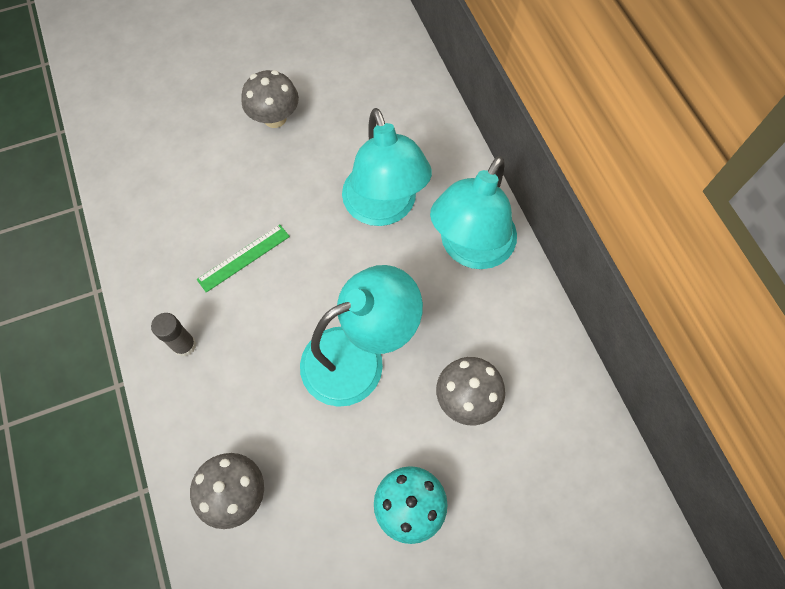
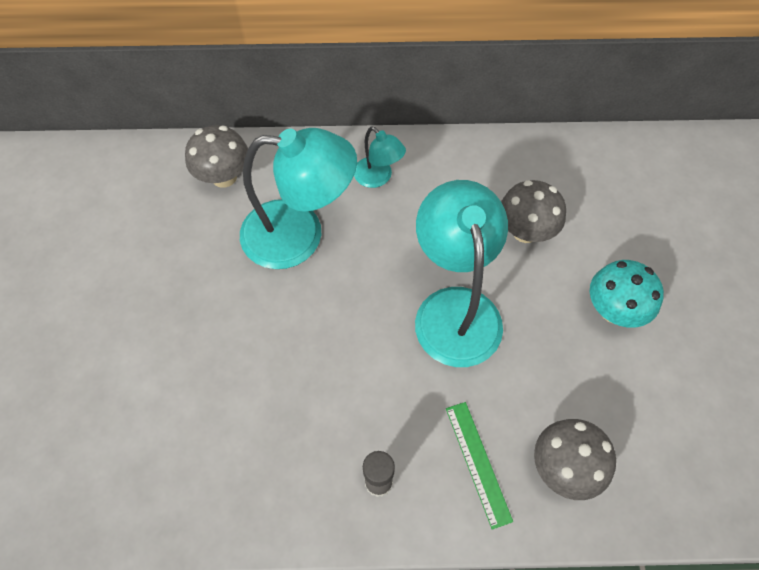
camera: 70 degrees left, 5 degrees down
green ruler [197,224,290,292] -> green ruler moved to [446,402,513,530]
grey mushroom [241,70,299,128] -> grey mushroom moved to [185,125,248,188]
turquoise lamp [430,156,517,269] -> turquoise lamp [354,126,406,188], size x0.49

